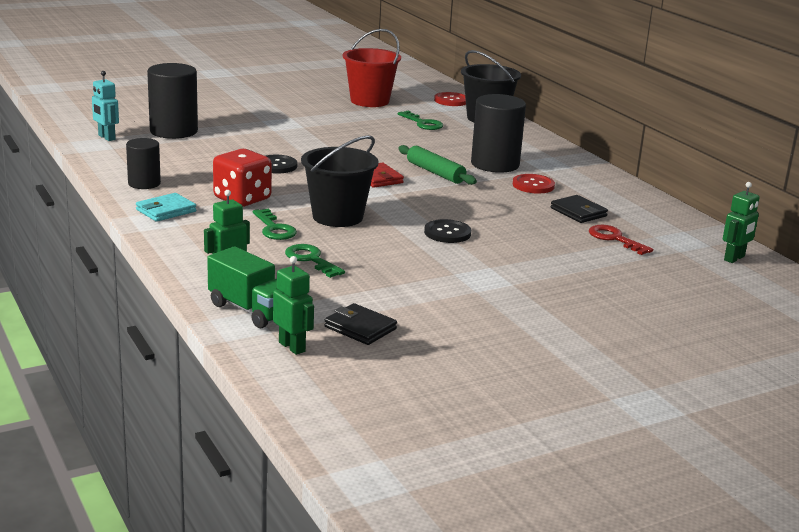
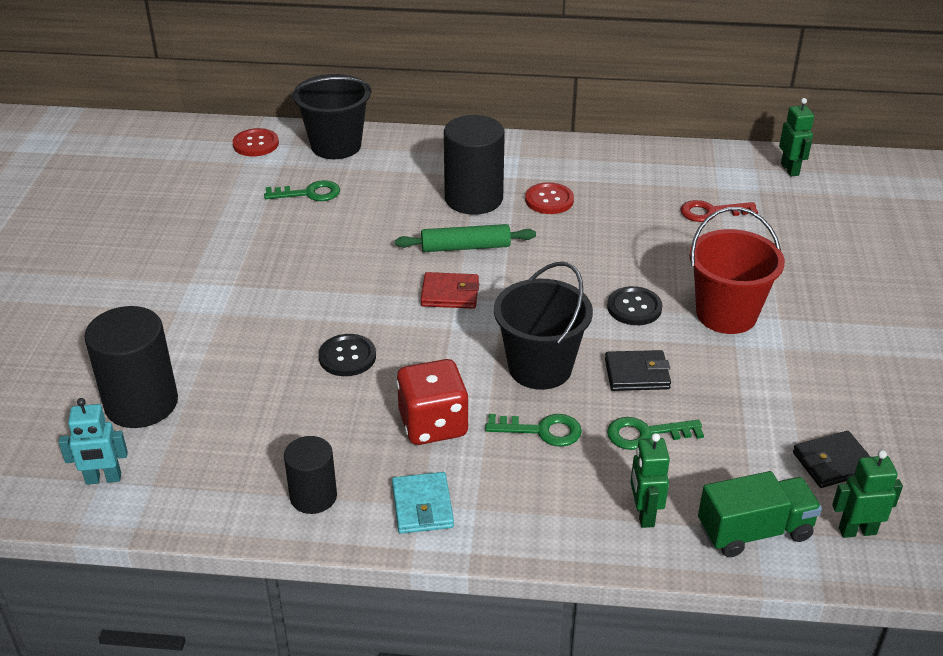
camera: 55 degrees left, 15 degrees up
red bucket [343,29,401,107] -> red bucket moved to [689,207,785,334]
black wallet [550,195,608,223] -> black wallet moved to [605,350,671,391]

